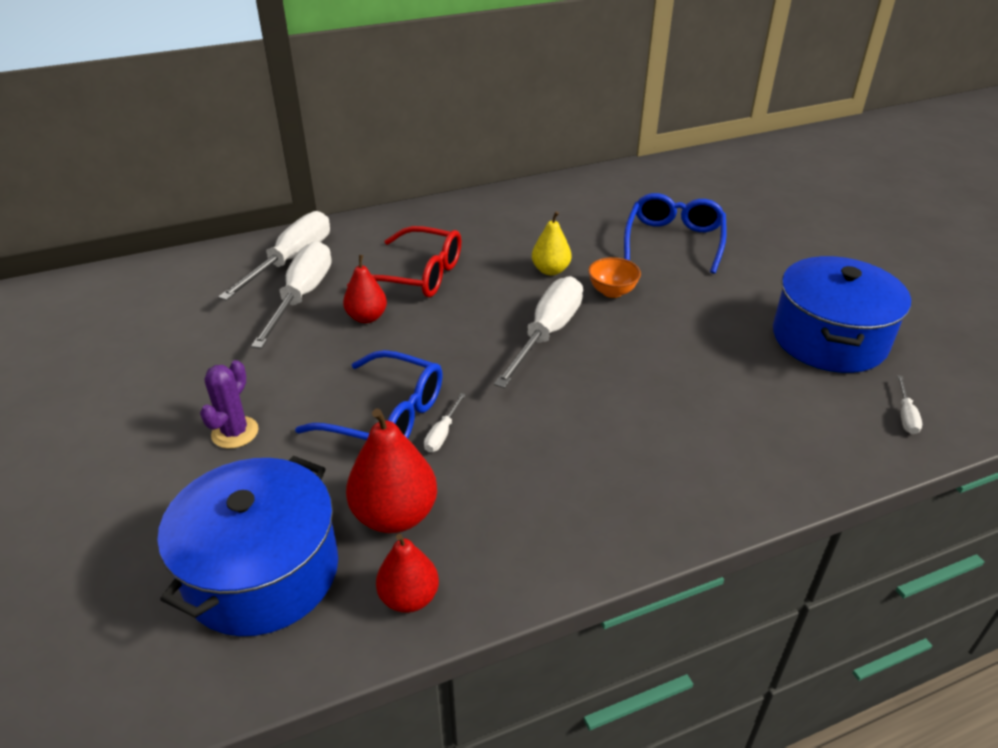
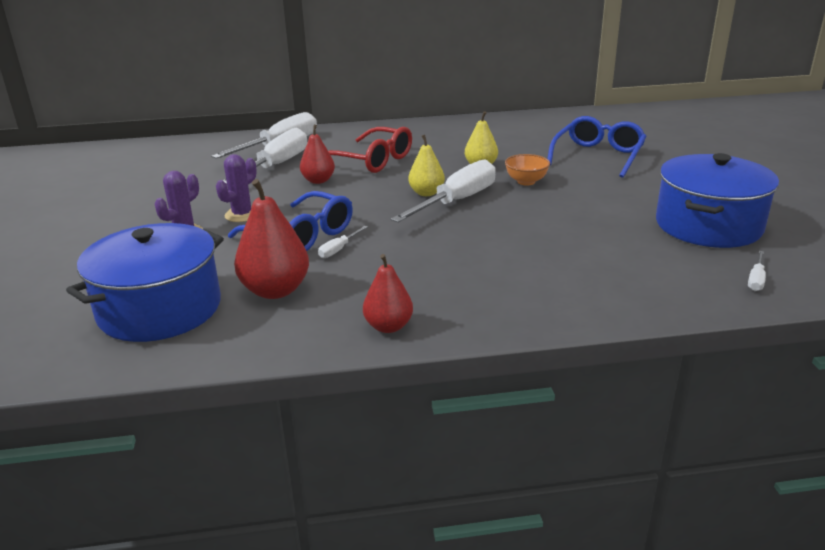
camera: 15 degrees right, 10 degrees down
red pear [376,534,439,613] -> red pear moved to [363,254,413,333]
none -> purple cactus [216,154,257,222]
none -> yellow pear [408,135,445,196]

